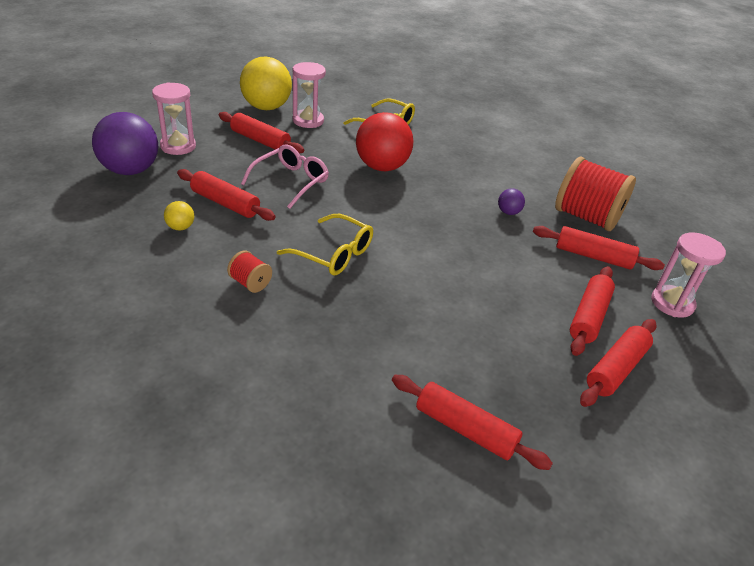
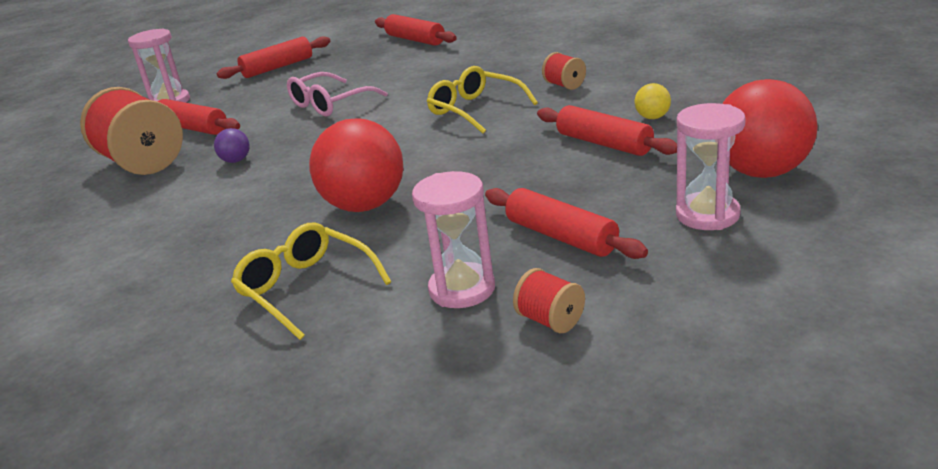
camera: 160 degrees left, 10 degrees down
purple ball [92,112,158,175] -> red ball [722,79,818,178]
yellow ball [240,57,292,110] -> red spool [513,268,585,333]
pink glasses [241,145,329,209] -> pink glasses moved to [287,72,388,117]
red rolling pin [570,266,615,356] -> none

